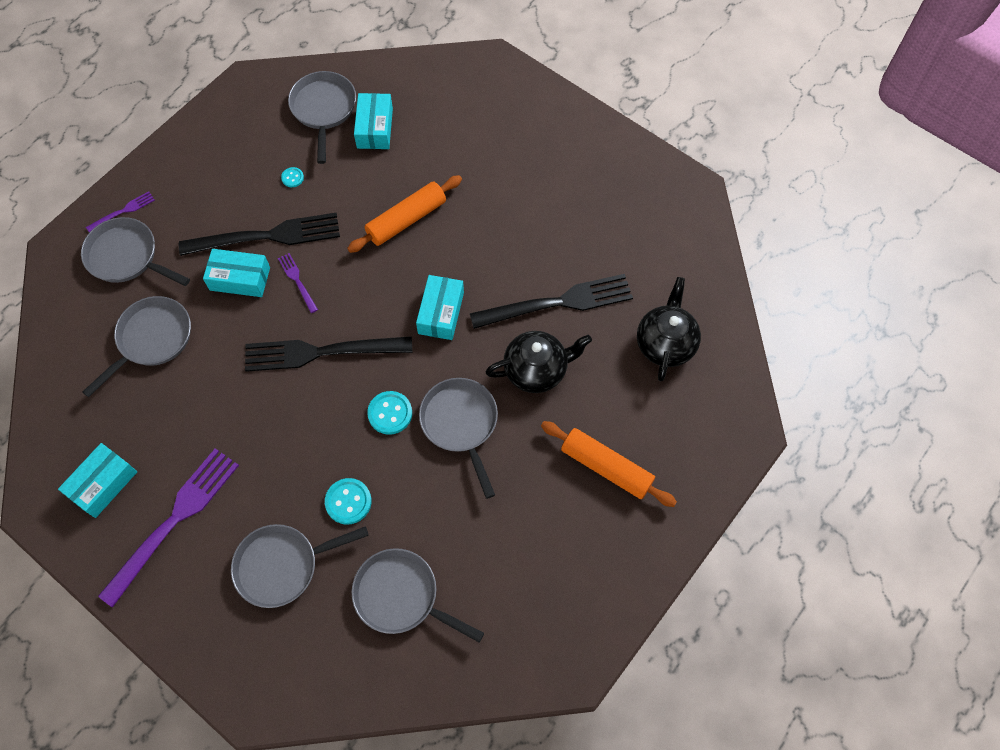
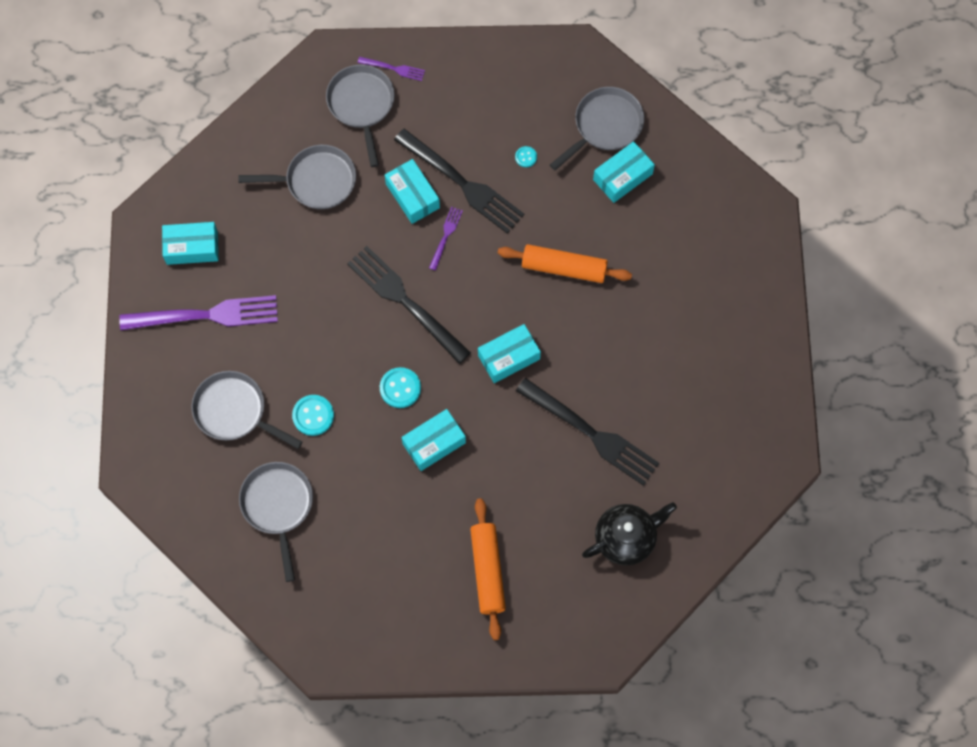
camera: 50 degrees right, 5 degrees up
grey pan [419,378,498,499] -> turquoise box [402,409,466,471]
black teapot [486,331,592,393] -> none

